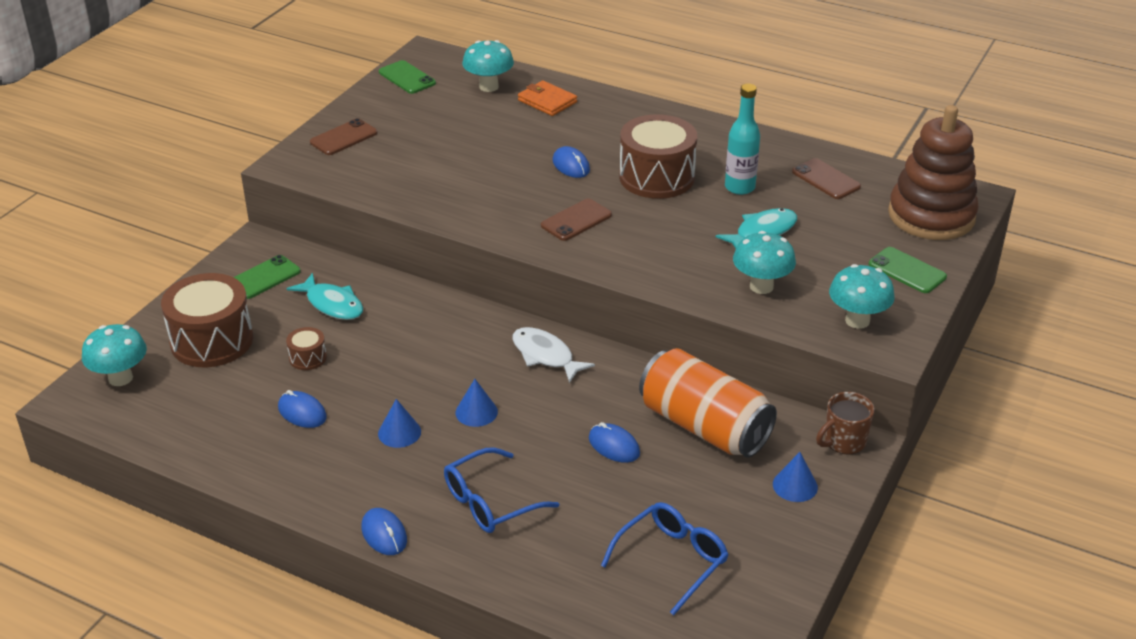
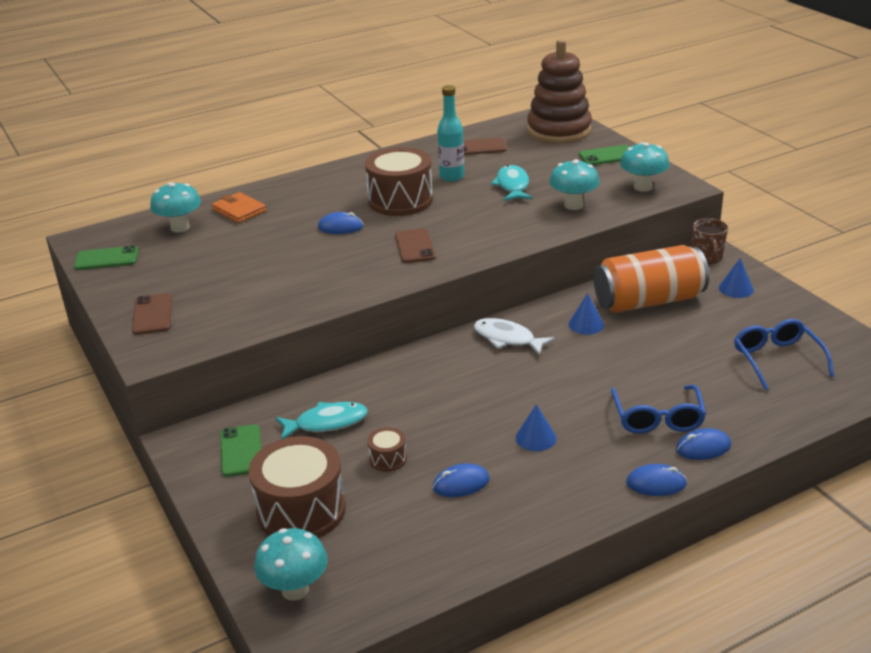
camera: 55 degrees left, 5 degrees down
blue cone [455,379,498,427] -> blue cone moved to [569,293,604,335]
white fish [512,327,595,383] -> white fish turned 45 degrees clockwise [474,318,555,356]
orange wallet [518,80,577,116] -> orange wallet turned 60 degrees clockwise [212,192,266,223]
blue mouse [589,422,640,463] -> blue mouse moved to [676,428,731,460]

